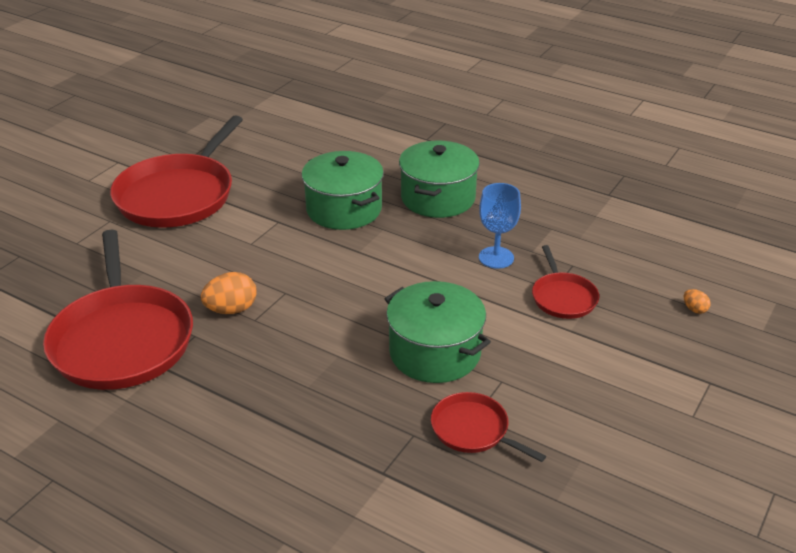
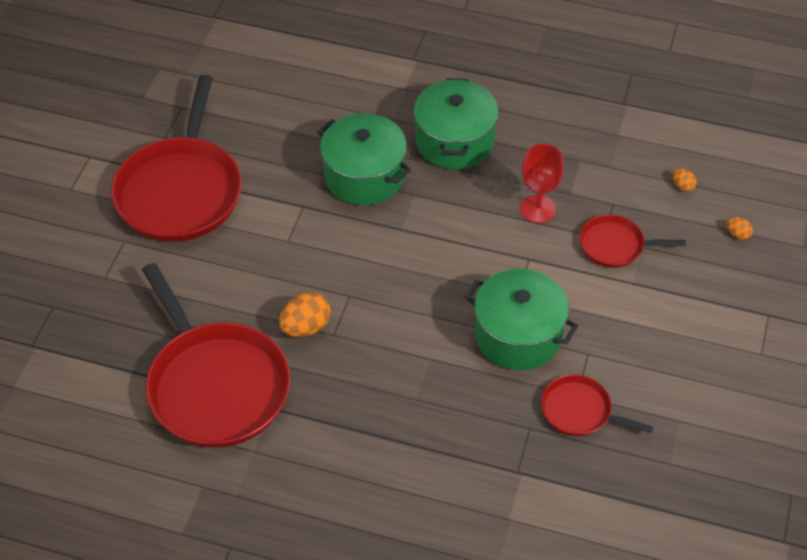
camera: 15 degrees left, 15 degrees up
blue goblet [479,183,521,269] -> red goblet [520,143,564,223]
red pan [532,245,599,319] -> red pan turned 120 degrees clockwise [579,215,686,268]
none -> orange egg [673,169,697,192]

